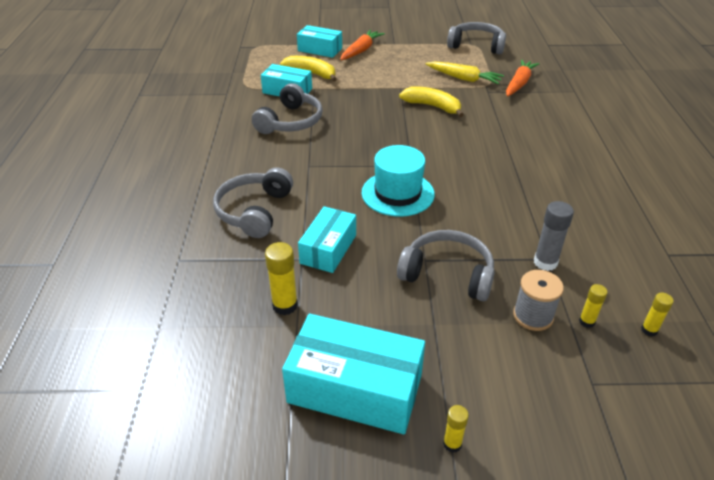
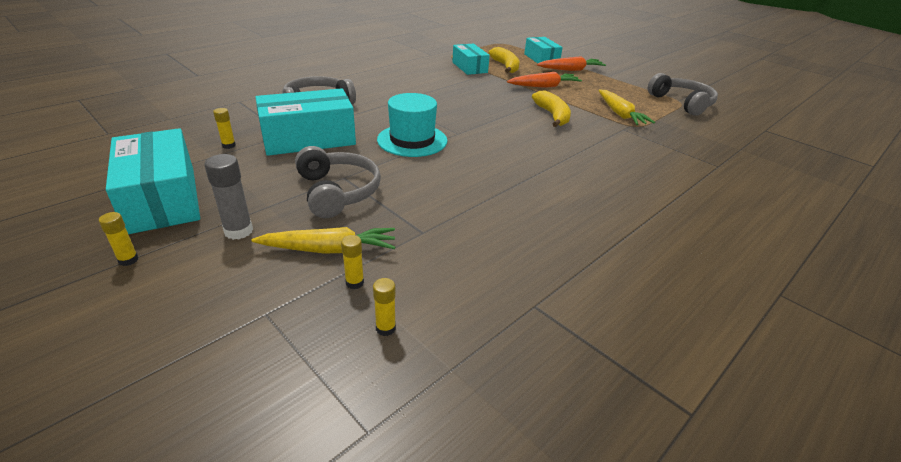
camera: 45 degrees right, 5 degrees down
grey headphones [252,83,323,134] -> none
yellow glue stick [265,242,298,315] -> yellow glue stick [213,108,236,149], size x0.60
turquoise box [298,206,356,273] -> turquoise box [255,88,356,156], size x1.60
orange carrot [506,60,539,97] -> orange carrot moved to [507,72,582,88]
grey spool [513,270,564,331] -> yellow carrot [251,227,395,254]
grey glue stick [534,201,574,271] -> grey glue stick moved to [204,154,253,240]

